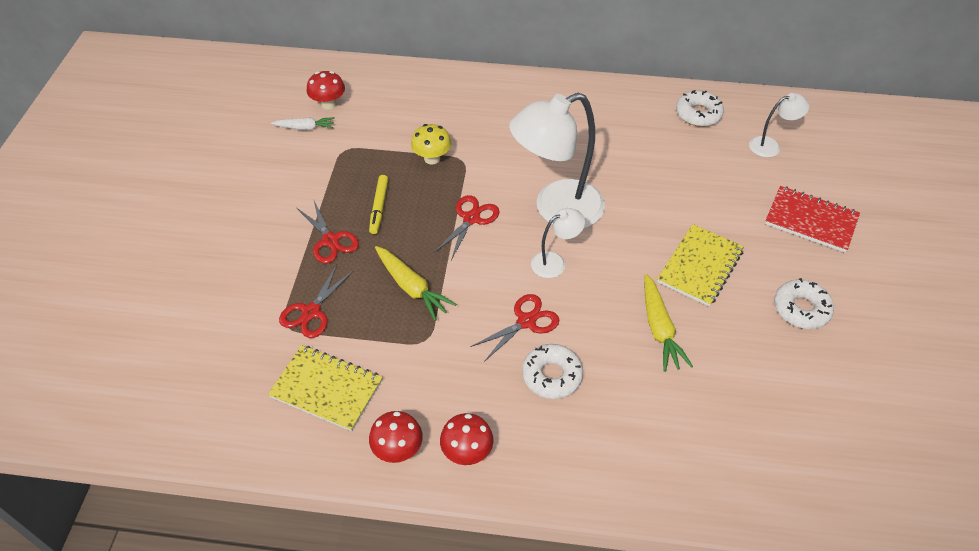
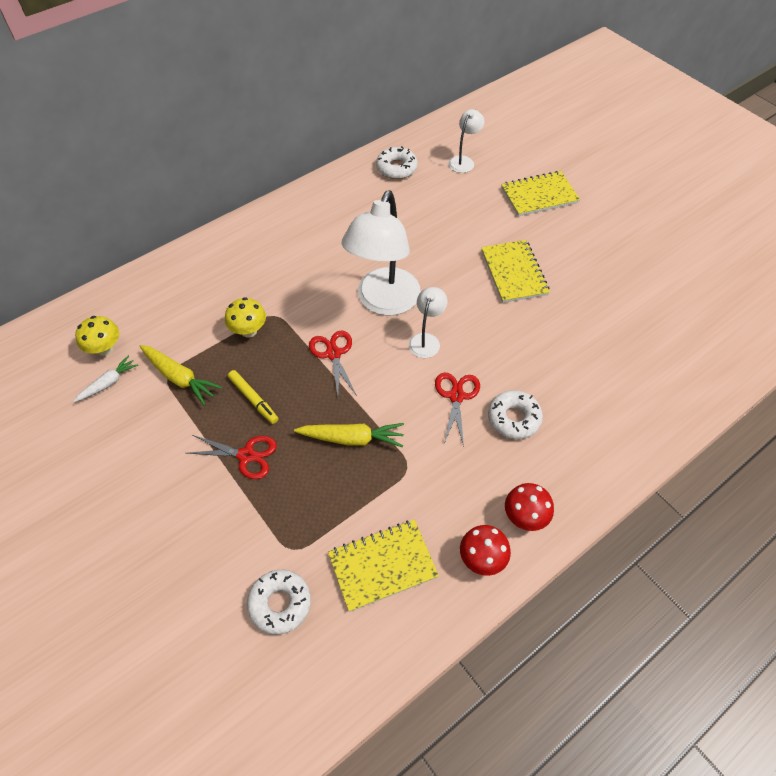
camera: 45 degrees left, 5 degrees up
red scissors [279,265,354,338] -> none
red mushroom [307,71,345,110] -> yellow mushroom [75,316,119,356]
yellow carrot [644,274,693,372] -> yellow carrot moved to [140,345,222,406]
red notebook [765,186,860,253] -> yellow notebook [501,171,580,216]
white donut [774,278,834,329] -> white donut moved to [247,570,311,635]

